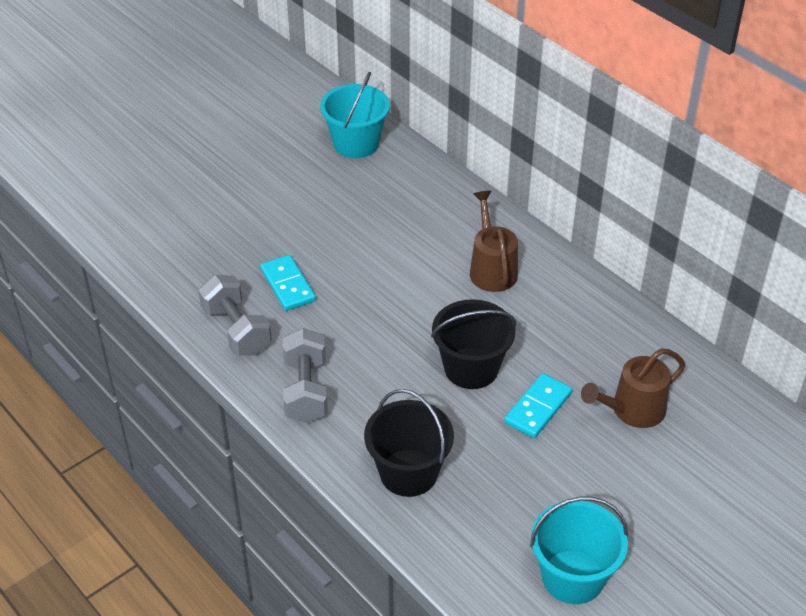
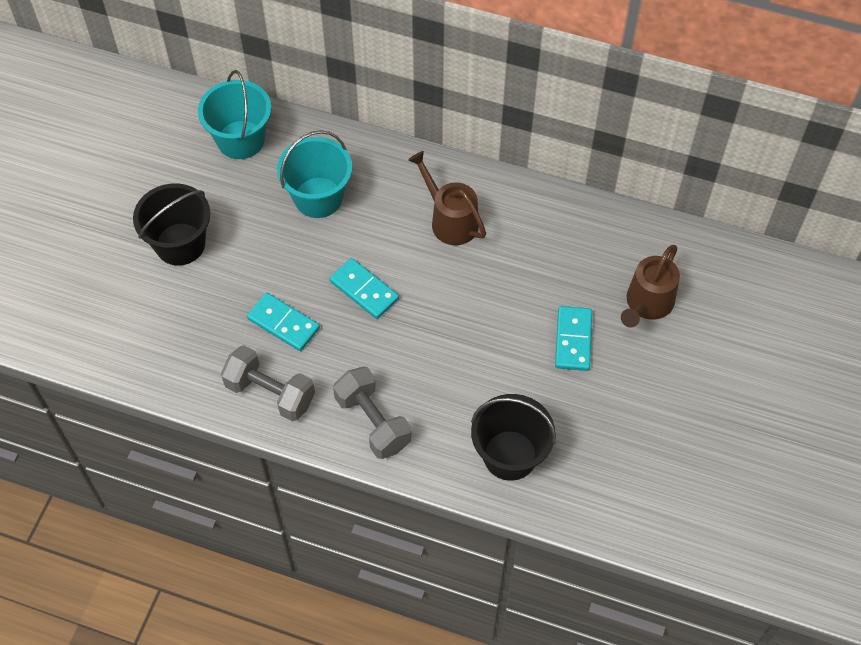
camera: 30 degrees left, 15 degrees up
black bucket [431,299,516,389] -> black bucket moved to [133,183,210,265]
turquoise bucket [530,496,628,604] -> turquoise bucket moved to [277,130,352,218]
none -> turquoise domino [329,258,399,319]

